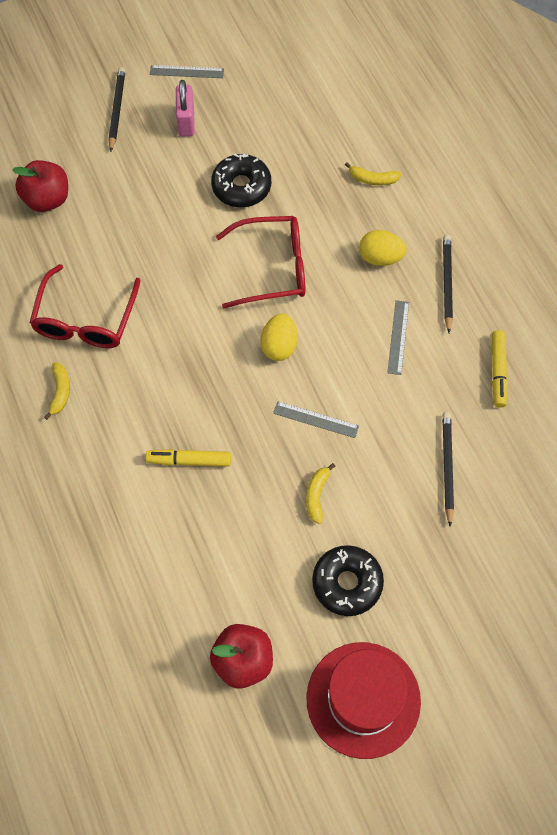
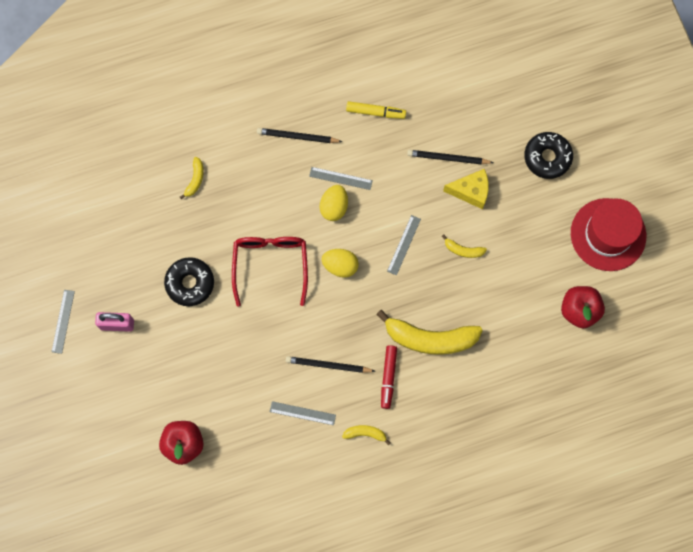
camera: 85 degrees left, 10 degrees up
red glasses [29,264,141,348] -> grey ruler [270,401,336,425]
black pencil [109,67,125,152] -> black pencil moved to [286,356,375,373]
yellow marker [146,449,231,466] -> yellow banana [376,310,483,355]
black donut [312,545,384,616] -> black donut moved to [524,132,573,179]
yellow egg [359,230,407,266] -> yellow egg moved to [320,185,348,221]
none -> red marker [381,345,397,409]
none -> yellow cheese [443,169,489,209]

